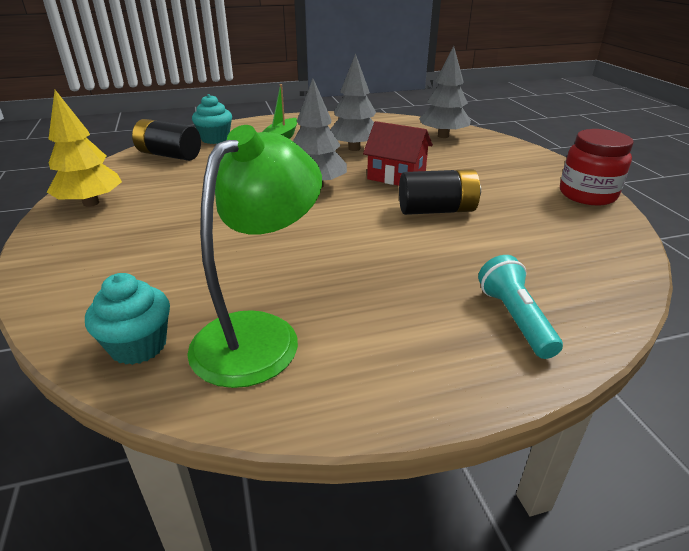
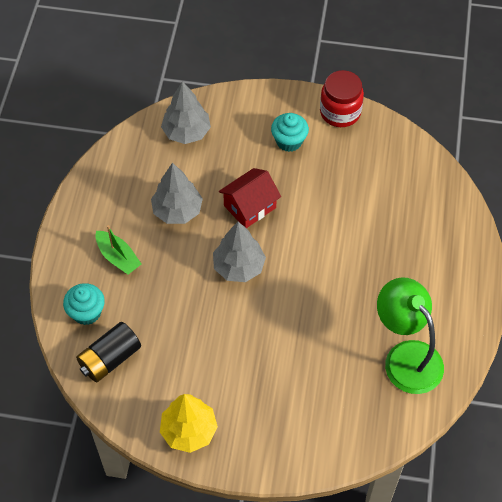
camera: 65 degrees left, 25 degrees up
turquoise cupcake [85,273,170,365] -> turquoise cupcake moved to [271,113,309,152]
black battery [399,169,481,215] -> none
turquoise flashlight [478,255,563,359] -> none

